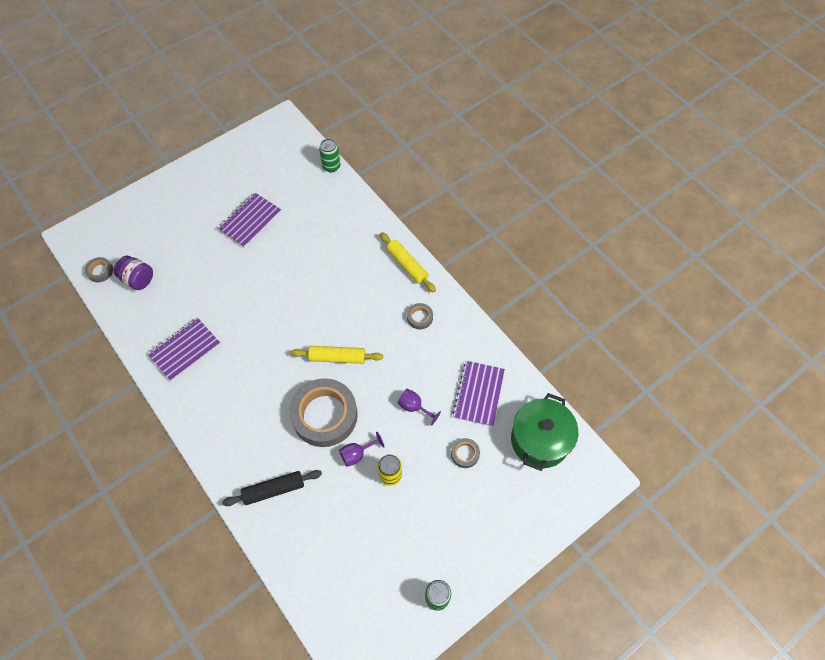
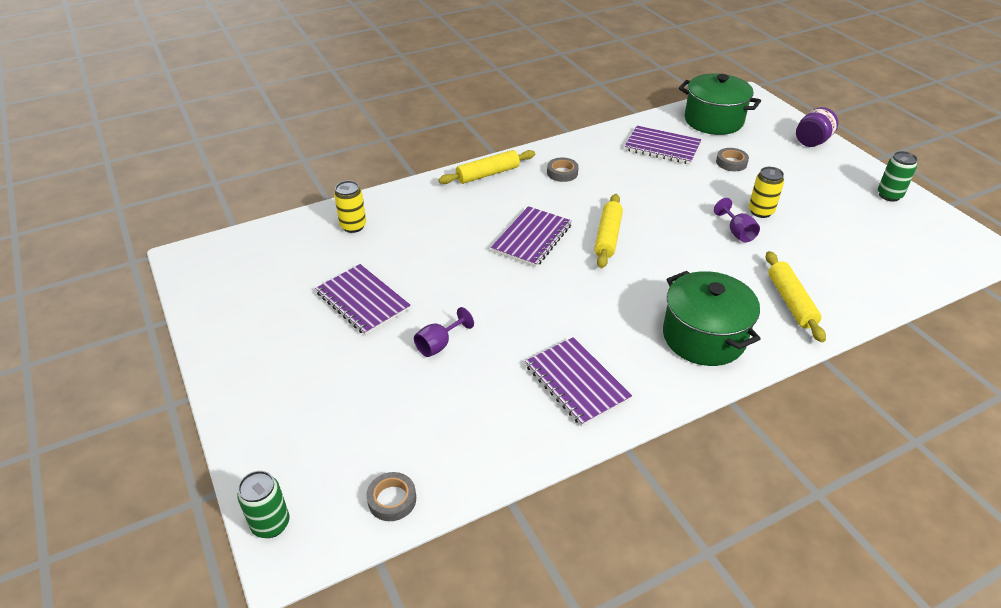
camera: 80 degrees left, 20 degrees down
purple jar [114,256,153,290] -> purple jar moved to [796,107,838,147]
black rolling pin [222,470,322,506] -> yellow rolling pin [766,251,826,342]
grey tape [289,378,358,447] -> none
green can [319,139,340,173] -> green can moved to [237,471,290,538]
purple goblet [397,388,441,426] -> purple goblet moved to [414,307,474,357]
none -> yellow can [334,181,366,233]
none -> purple notebook [491,206,572,267]
none -> green pot [663,271,761,366]

